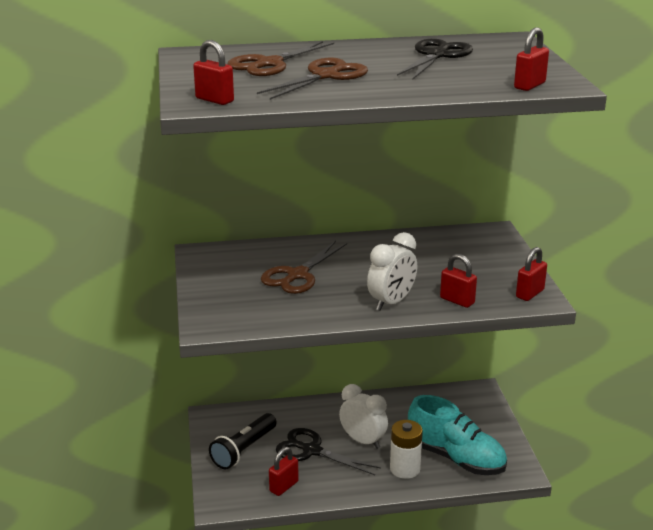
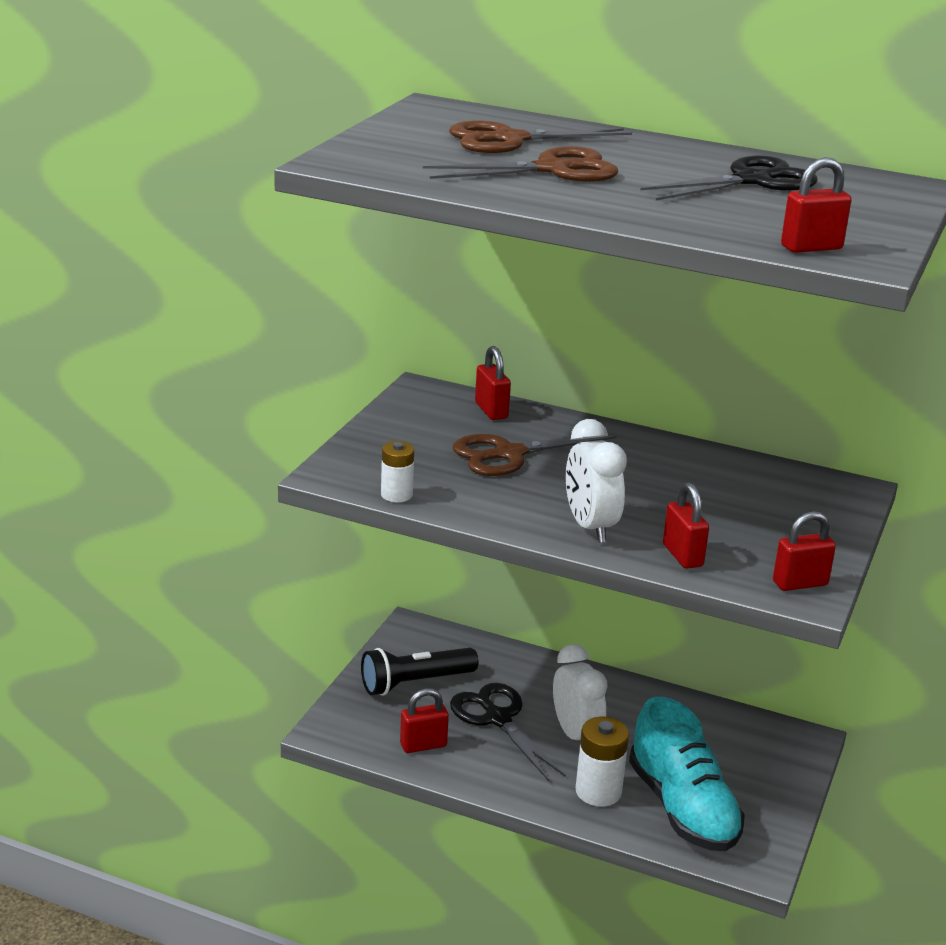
camera: 30 degrees right, 0 degrees up
red padlock [193,40,234,105] -> red padlock moved to [475,346,511,420]
white clock [367,232,417,311] -> white clock turned 90 degrees clockwise [566,419,627,543]
none -> white battery [381,441,414,502]

